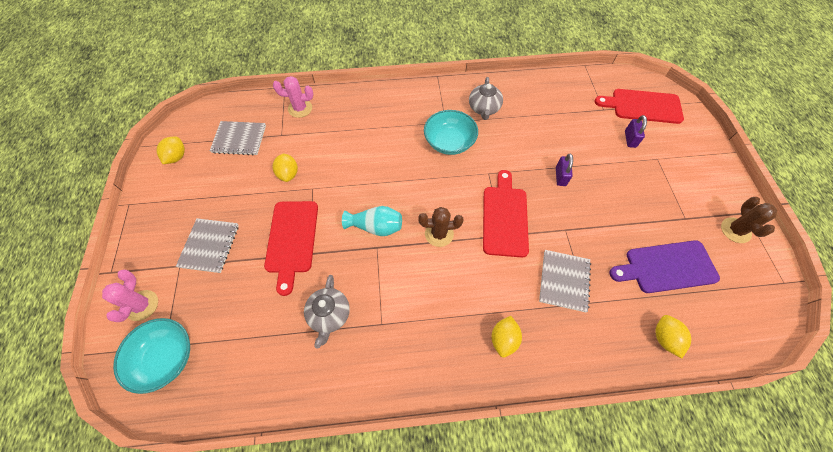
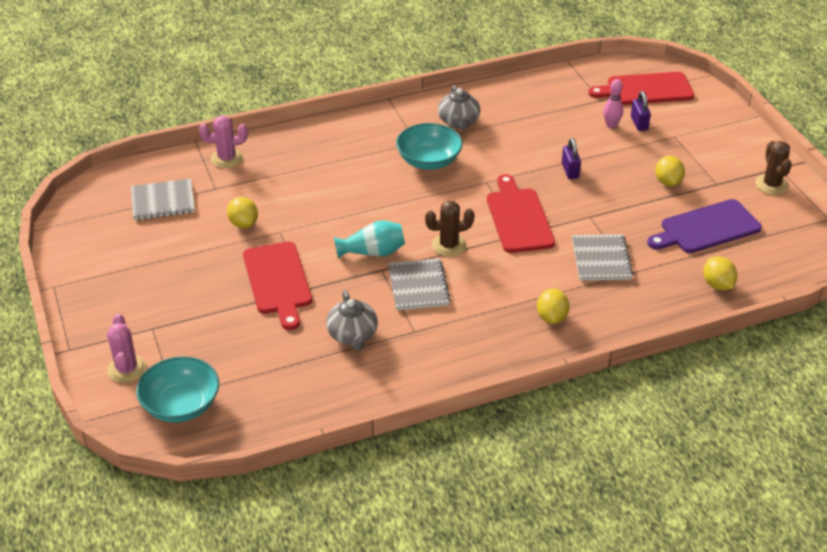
camera: 15 degrees left, 20 degrees down
yellow lemon [157,137,185,164] -> yellow lemon moved to [655,156,685,187]
grey notebook [176,218,239,273] -> grey notebook moved to [388,259,451,310]
none -> pink bowling pin [603,79,623,128]

